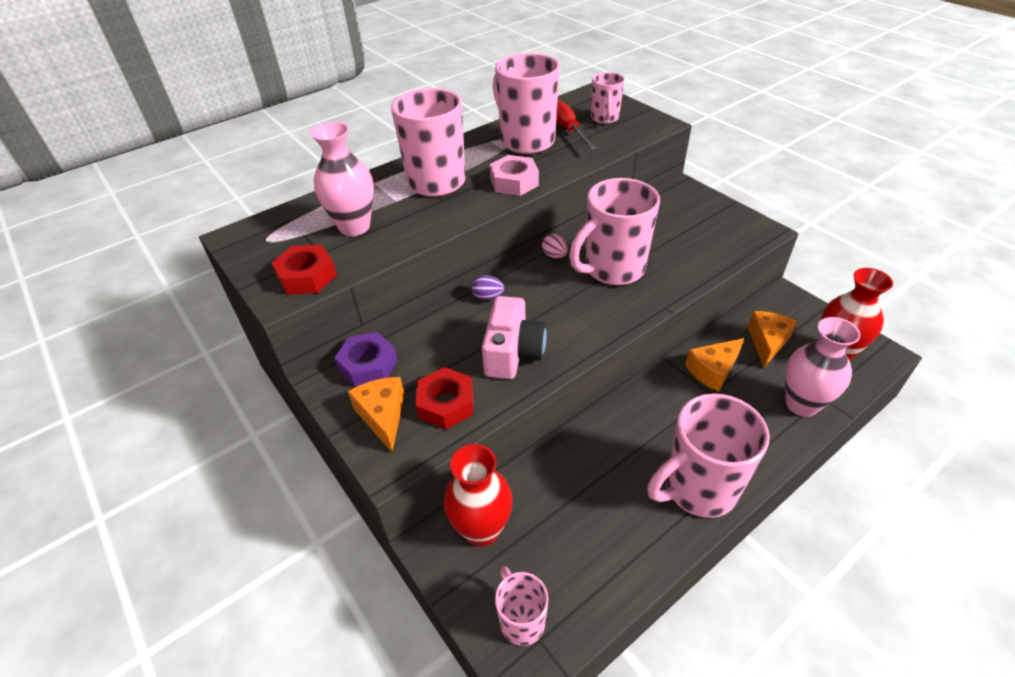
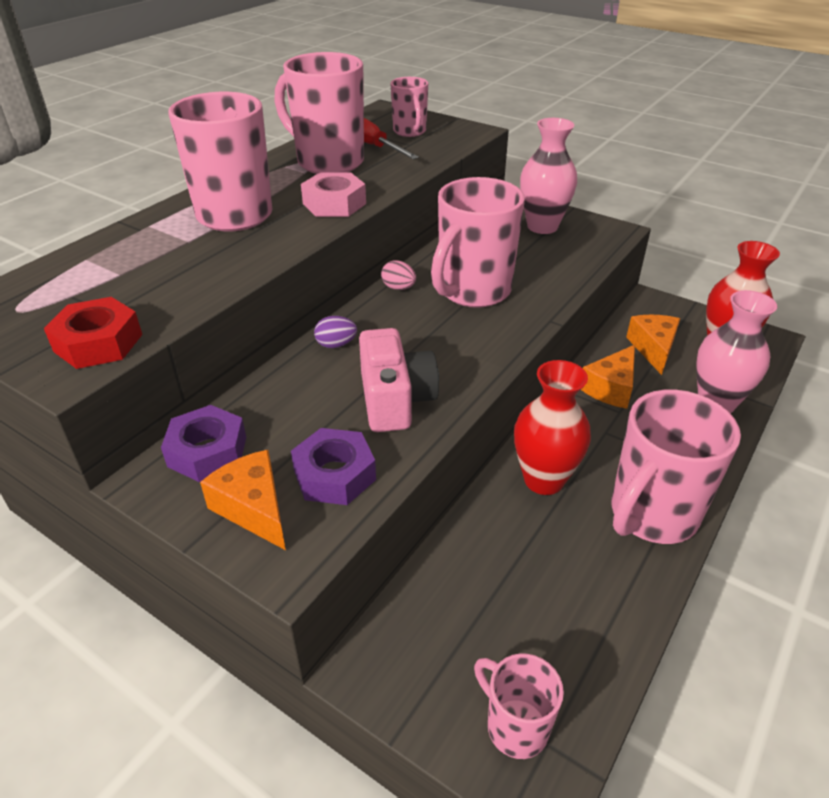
camera: 20 degrees left, 5 degrees down
pink vase [310,122,374,236] -> pink vase moved to [520,118,577,234]
red nut [416,367,474,429] -> purple nut [291,428,376,505]
red vase [444,444,513,547] -> red vase moved to [514,360,591,495]

